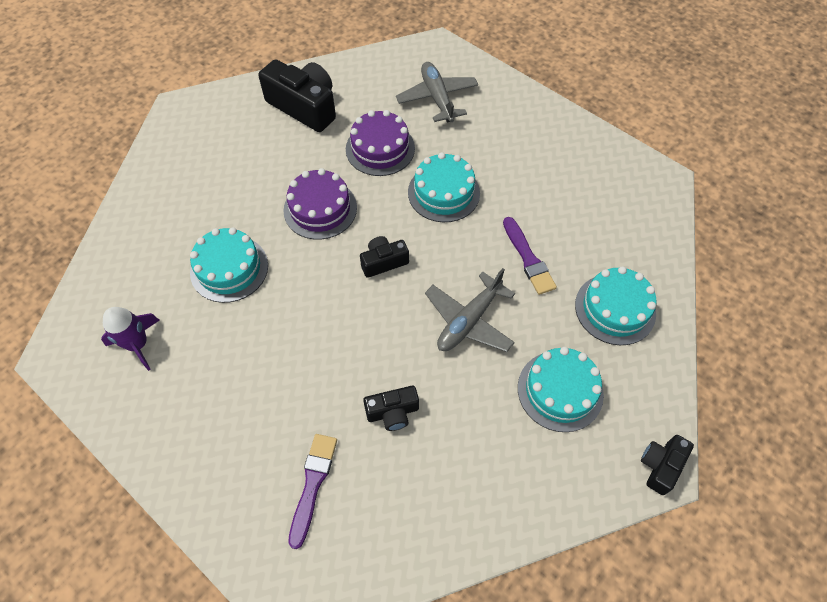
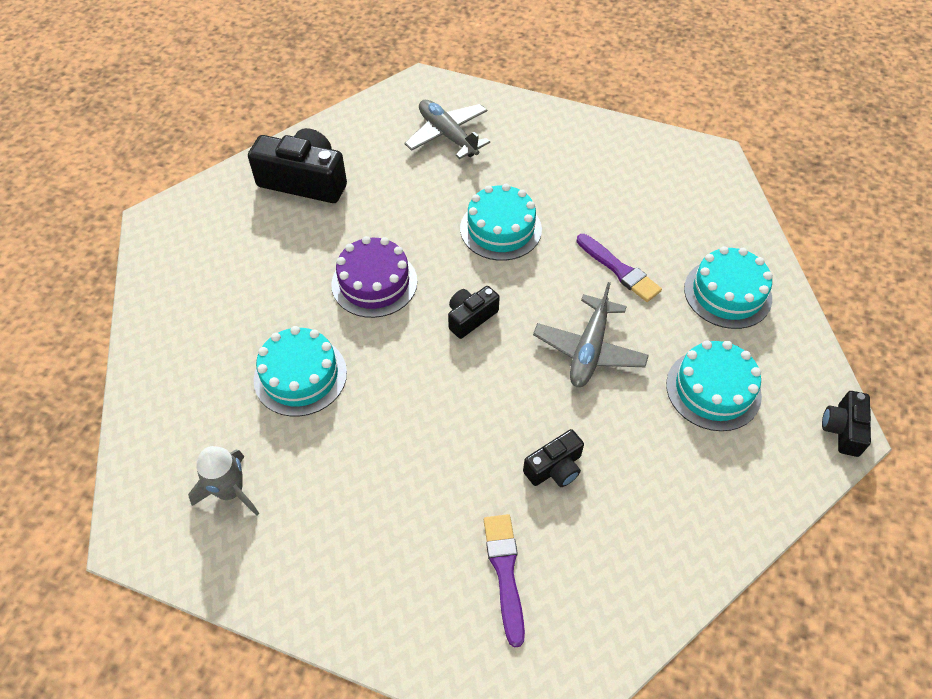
camera: 20 degrees left, 5 degrees down
purple rocket [101,307,160,371] -> grey rocket [188,446,259,516]
purple cake [346,110,415,176] -> none

